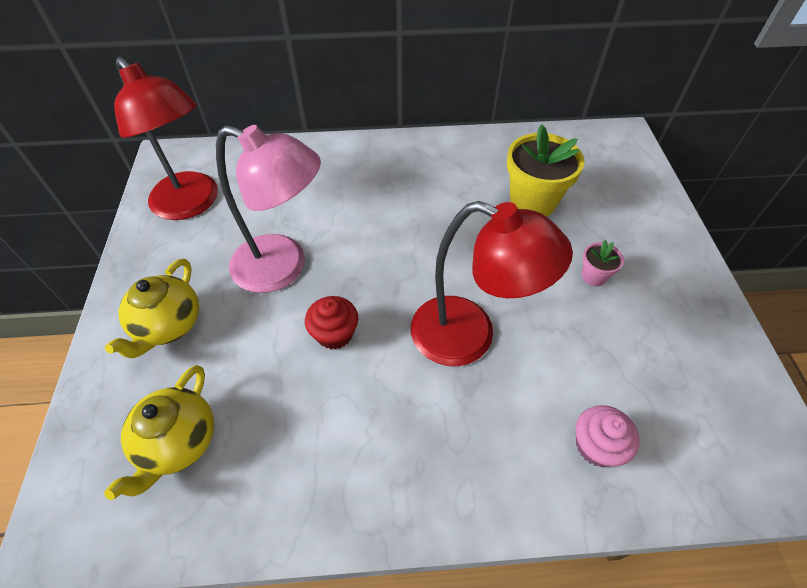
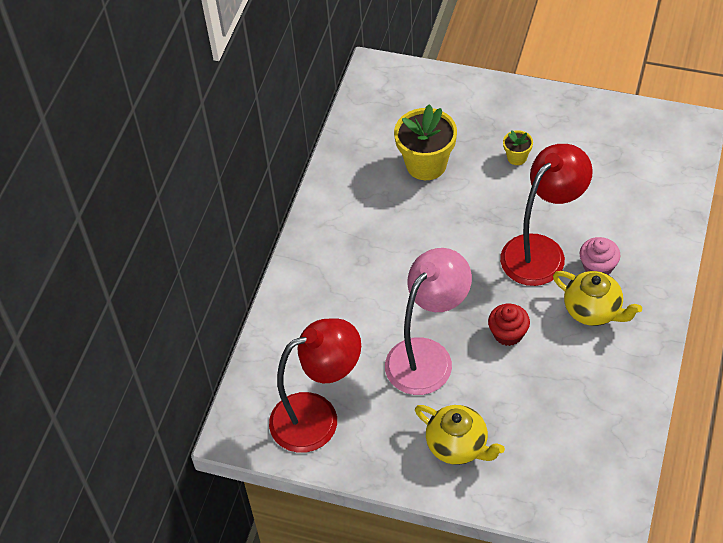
camera: 65 degrees left, 0 degrees up
yellow teapot [104,365,214,500] -> yellow teapot moved to [553,271,642,326]
pink cupcake [576,405,640,467] -> pink cupcake moved to [580,237,620,275]
pink flower pot [582,240,624,286] -> yellow flower pot [503,130,533,165]

